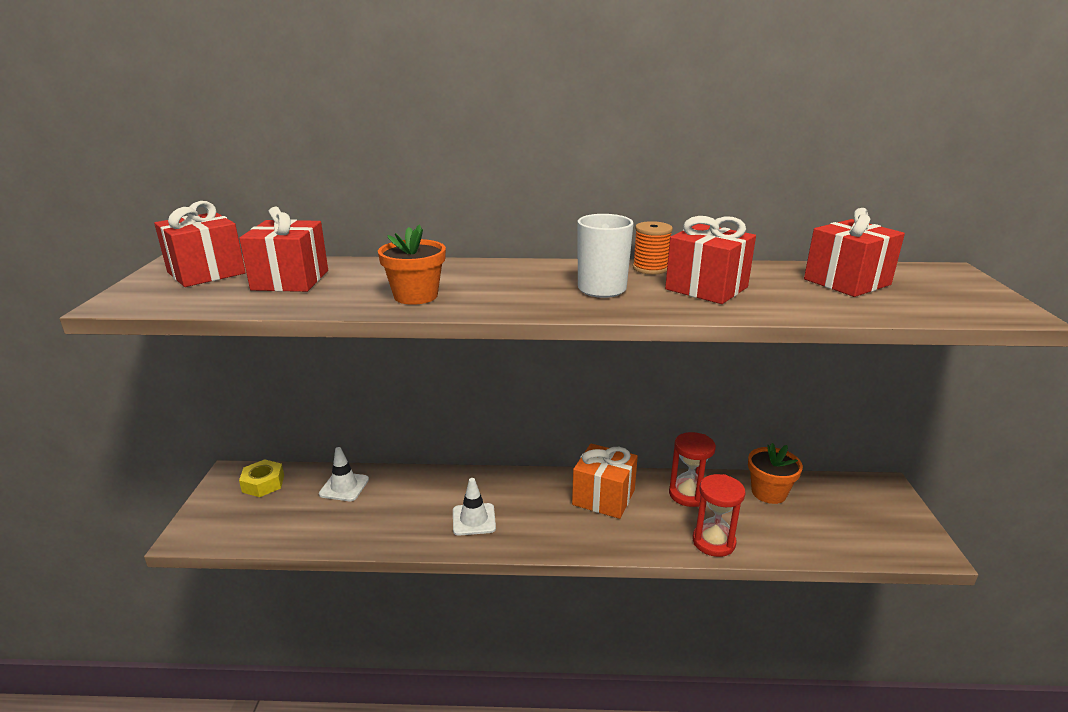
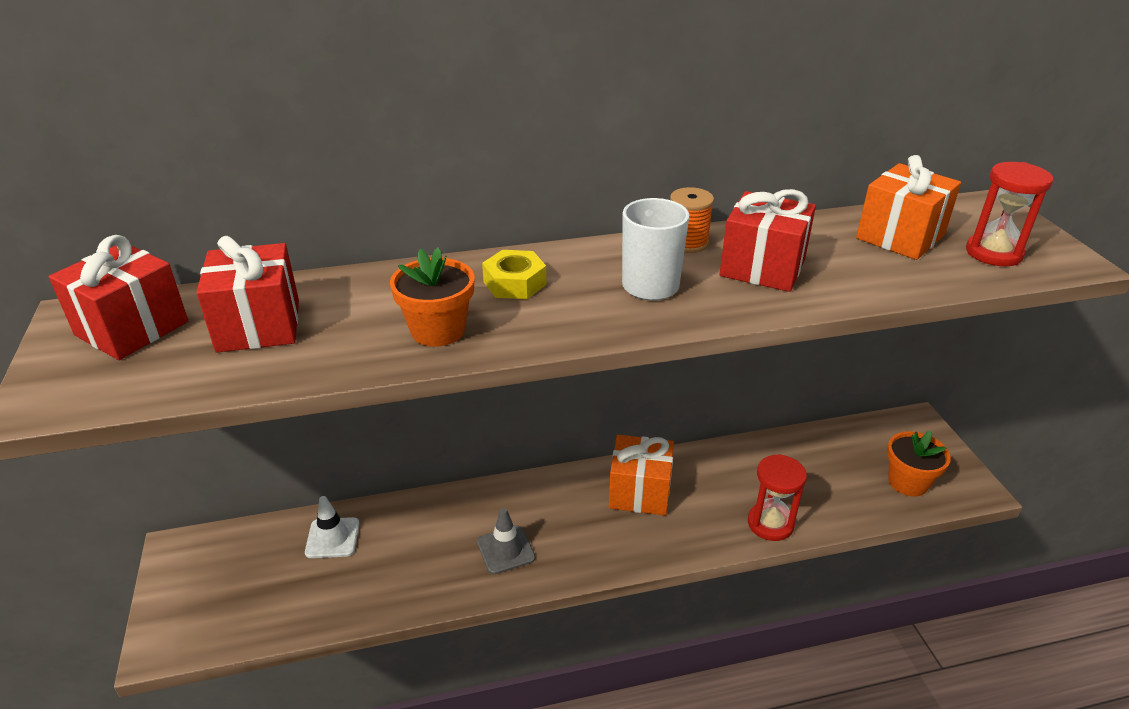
camera: 15 degrees left, 10 degrees up
yellow nut [239,459,284,497] -> yellow nut moved to [482,250,546,299]
white traffic cone [453,478,496,536] -> grey traffic cone [477,508,535,574]
red hourglass [669,432,716,507] -> red hourglass moved to [966,162,1053,267]
orange flower pot [748,443,803,504] -> orange flower pot moved to [887,431,951,497]
red gift [804,208,905,297] -> orange gift [856,155,961,260]

